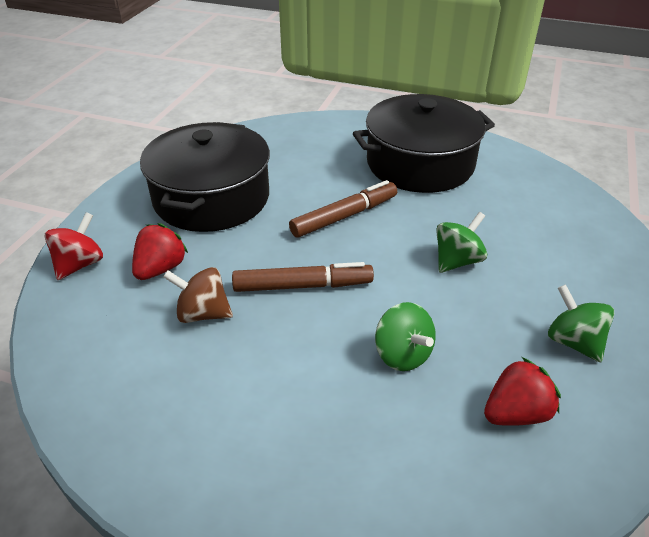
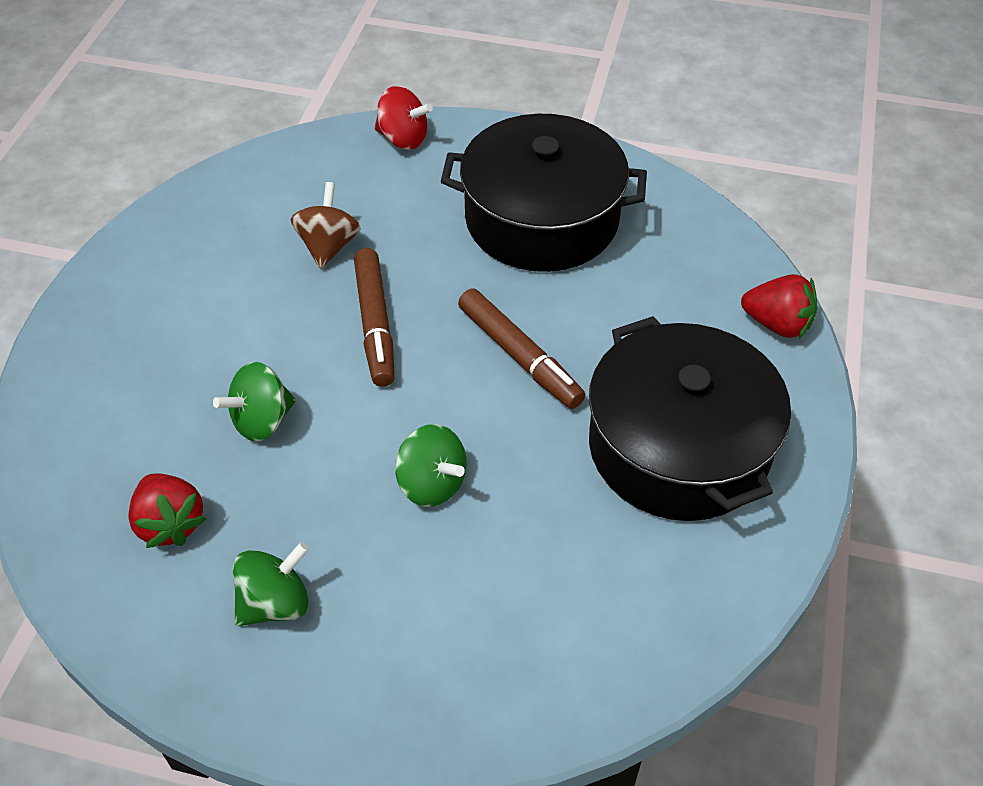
camera: 85 degrees right, 10 degrees up
red strawberry [132,223,188,280] -> red strawberry moved to [741,274,817,338]

